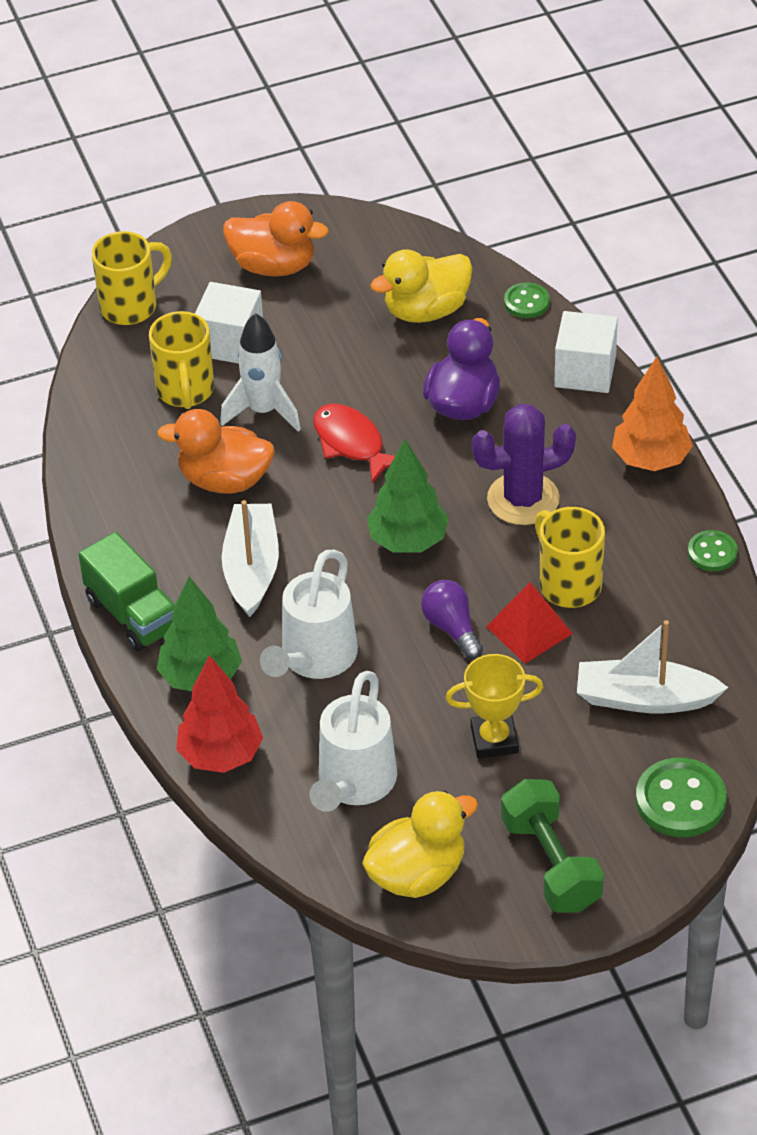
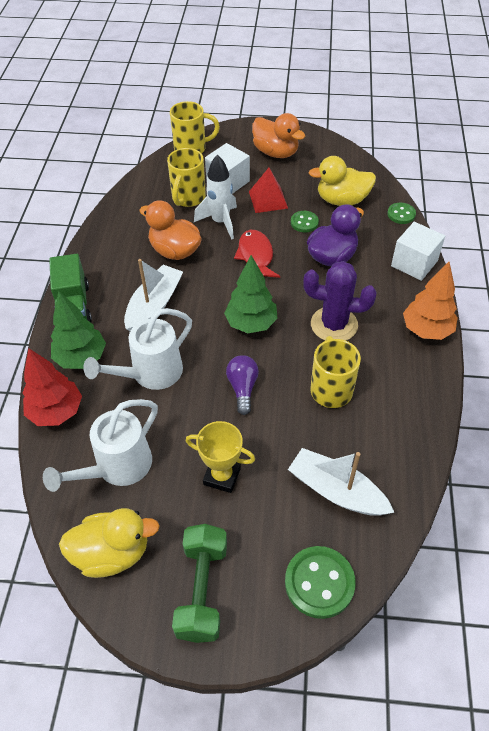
camera: 25 degrees right, 5 degrees up
red pyramid [486,582,573,664] -> red pyramid moved to [249,168,288,213]
green button [688,530,738,571] -> green button moved to [291,211,319,232]

